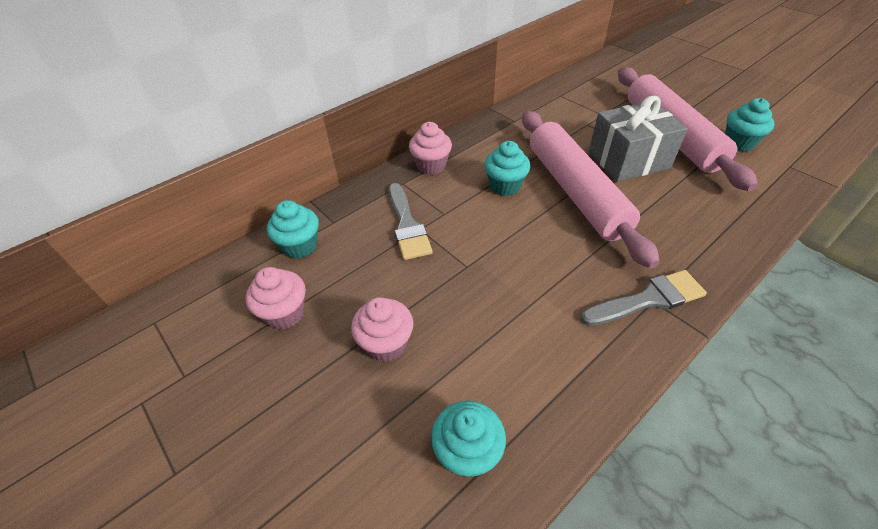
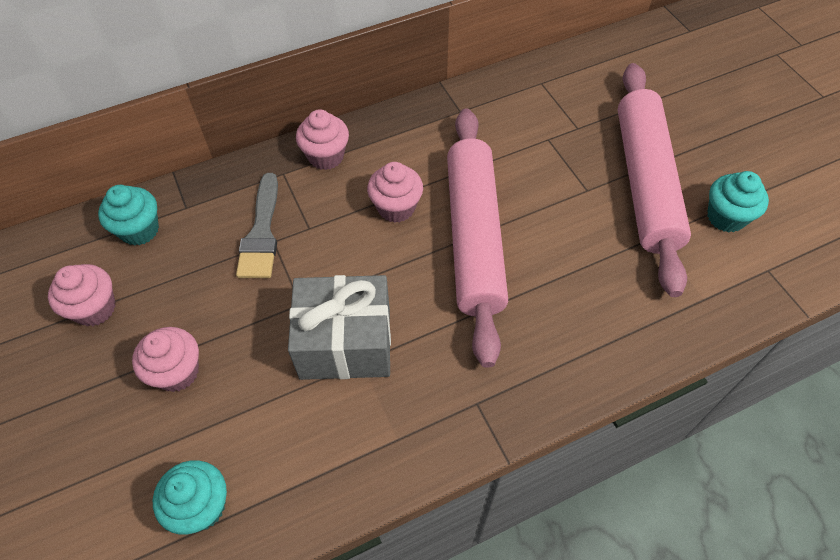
camera: 15 degrees right, 10 degrees up
turquoise cupcake [484,141,530,196] -> pink cupcake [367,162,423,223]
grey brush [581,270,707,326] -> none
grey gift [589,96,688,182] -> grey gift moved to [288,275,391,380]

